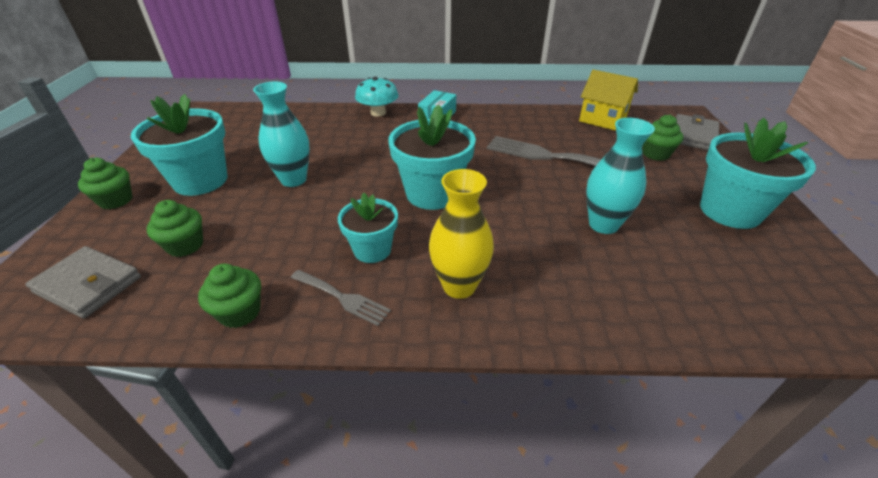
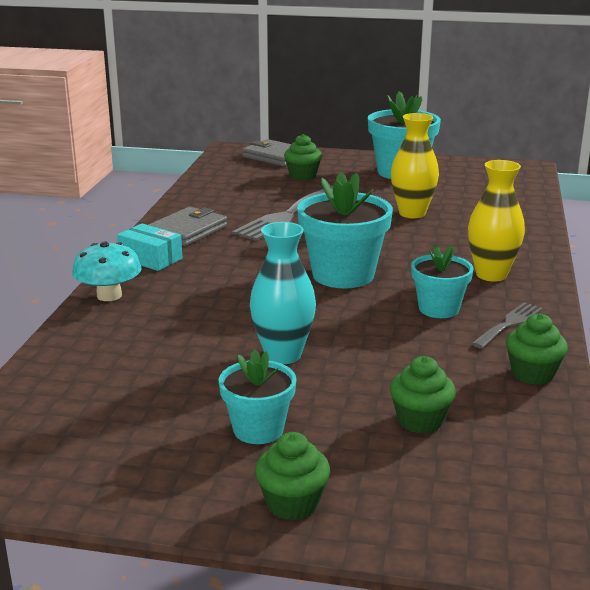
camera: 80 degrees left, 15 degrees down
grey wallet [25,246,141,319] -> grey wallet moved to [148,207,227,246]
turquoise flower pot [131,94,227,196] -> turquoise flower pot [219,349,296,444], size x0.61
yellow house [579,70,638,131] -> none
turquoise vase [586,118,655,234] -> yellow vase [391,113,439,218]

